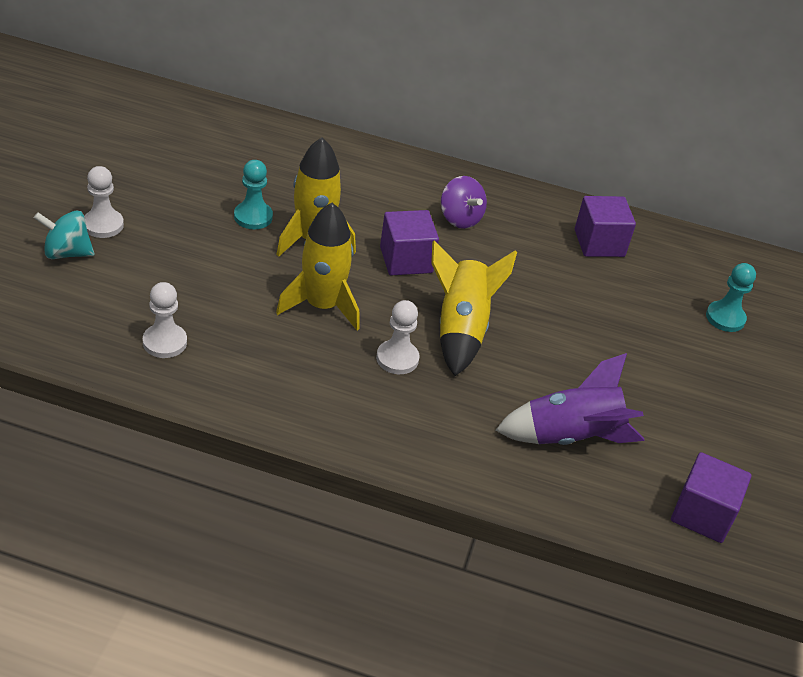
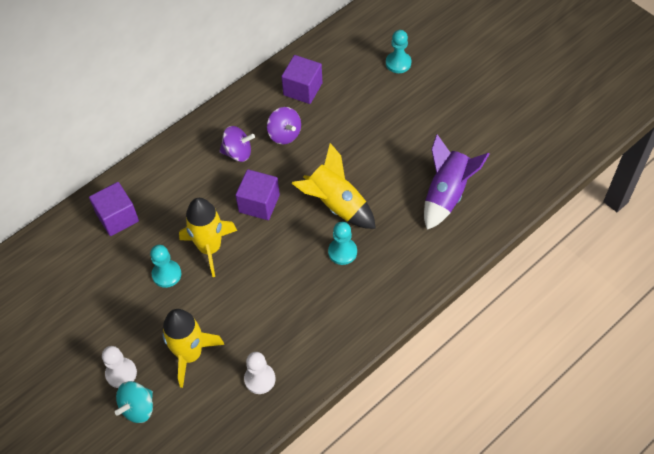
camera: 50 degrees left, 15 degrees up
yellow rocket [276,202,360,330] -> yellow rocket moved to [162,309,224,388]
white pawn [376,300,420,374] -> turquoise pawn [328,222,357,265]
purple cube [671,452,751,543] -> purple cube moved to [89,182,139,236]
none -> purple spinning top [267,107,301,144]

